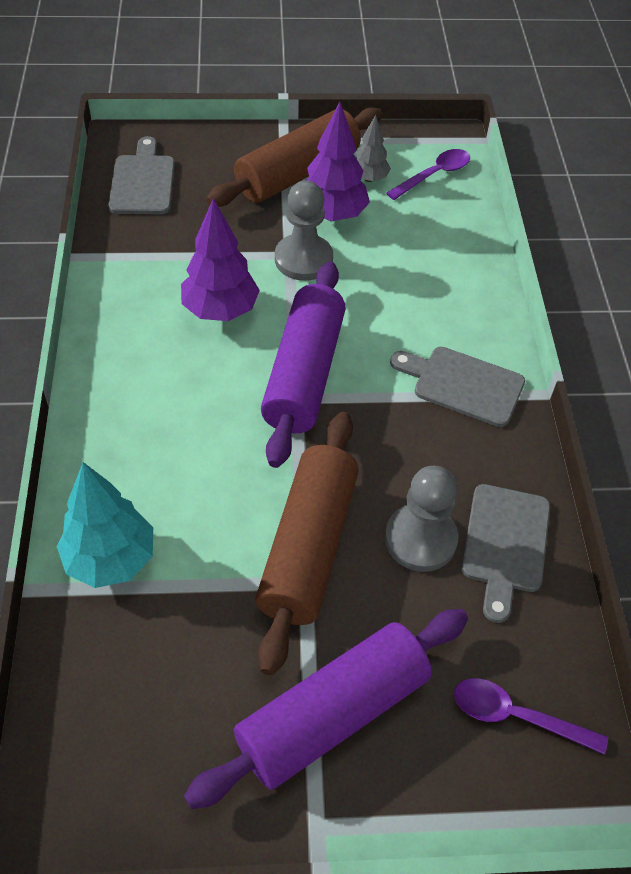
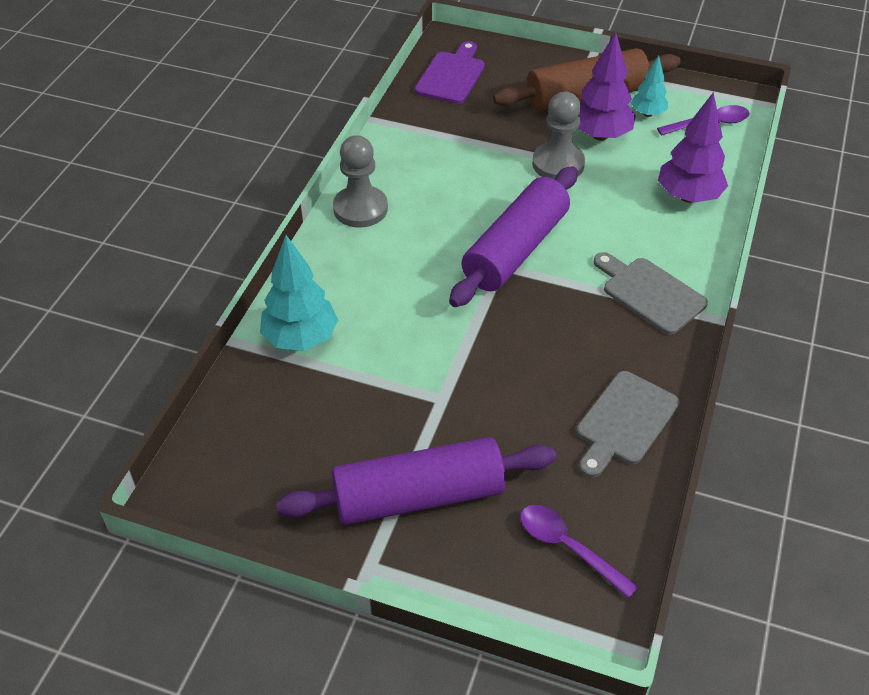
camera: 25 degrees right, 5 degrees down
grey cutting board [109,136,175,214] -> purple cutting board [415,41,485,104]
purple tree [181,198,260,321] -> purple tree moved to [658,92,728,203]
brown rolling pin [255,412,359,675] -> none
grey tree [356,115,391,182] -> turquoise tree [631,55,668,117]
grey pawn [385,466,458,572] -> grey pawn moved to [333,135,388,228]

